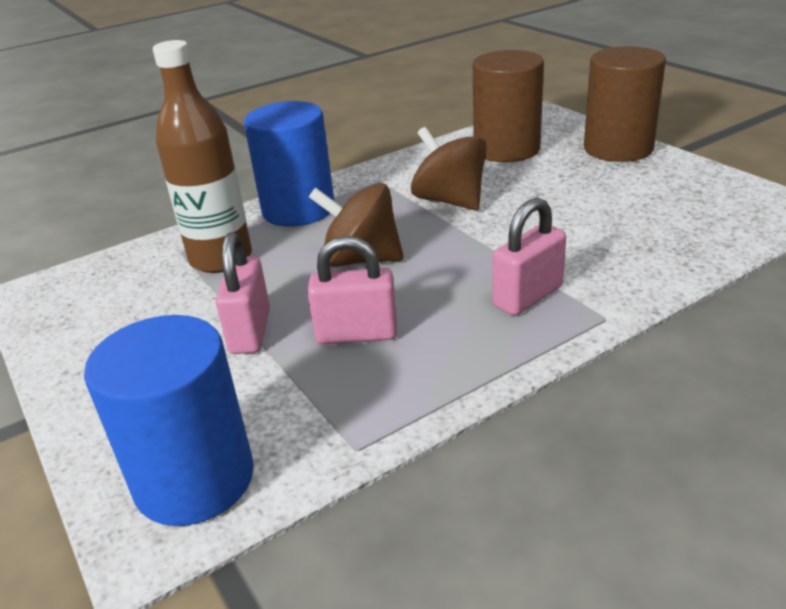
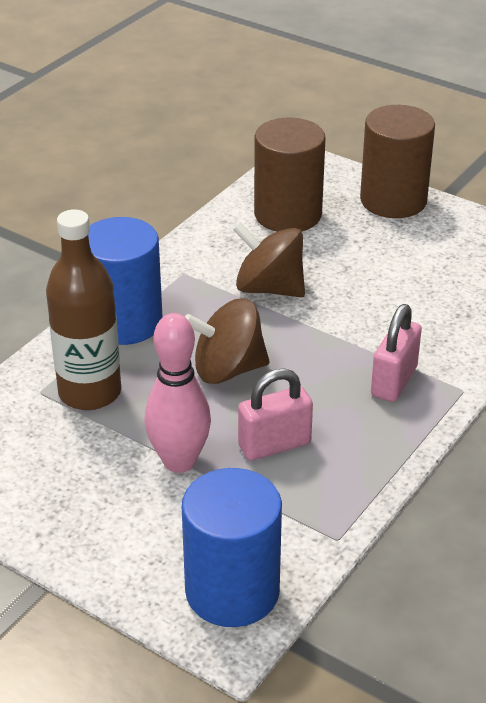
camera: 25 degrees left, 5 degrees up
pink padlock [216,232,270,354] -> pink bowling pin [144,313,211,473]

